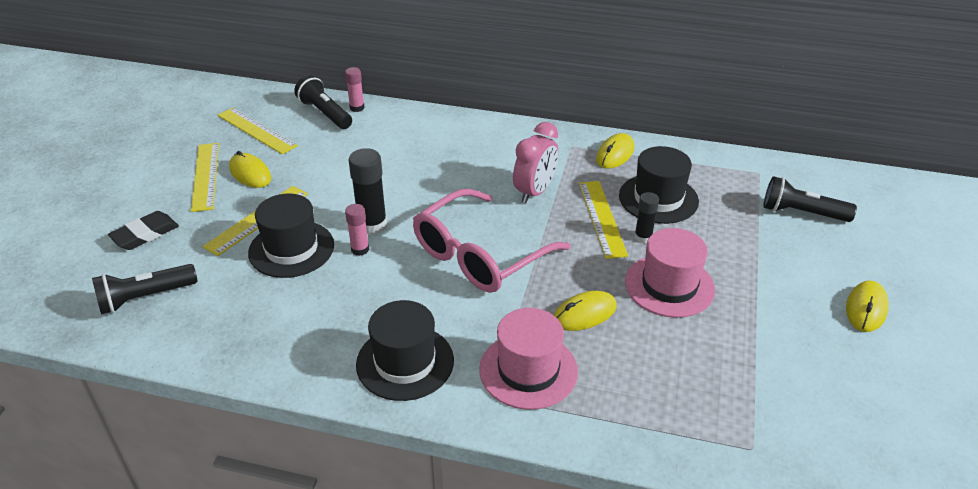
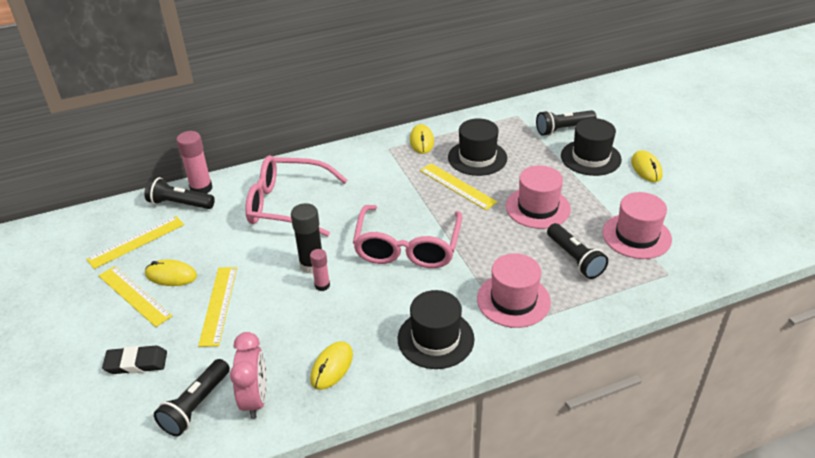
camera: 35 degrees left, 0 degrees up
black eraser [108,211,179,250] -> black eraser turned 75 degrees clockwise [102,346,167,374]
yellow ruler [218,108,298,154] -> yellow ruler turned 45 degrees counterclockwise [86,216,185,269]
black hat [248,194,334,278] -> black hat moved to [561,118,622,176]
pink glue stick [345,67,365,112] -> pink glue stick [176,131,212,194], size x1.67
pink clock [513,122,559,204] -> pink clock moved to [230,332,267,419]
yellow mouse [554,291,617,331] -> yellow mouse moved to [310,341,353,390]
black glue stick [634,192,659,244] -> none
none -> pink glasses [245,155,348,237]
none -> black flashlight [547,223,608,279]
none -> pink hat [603,192,672,259]

